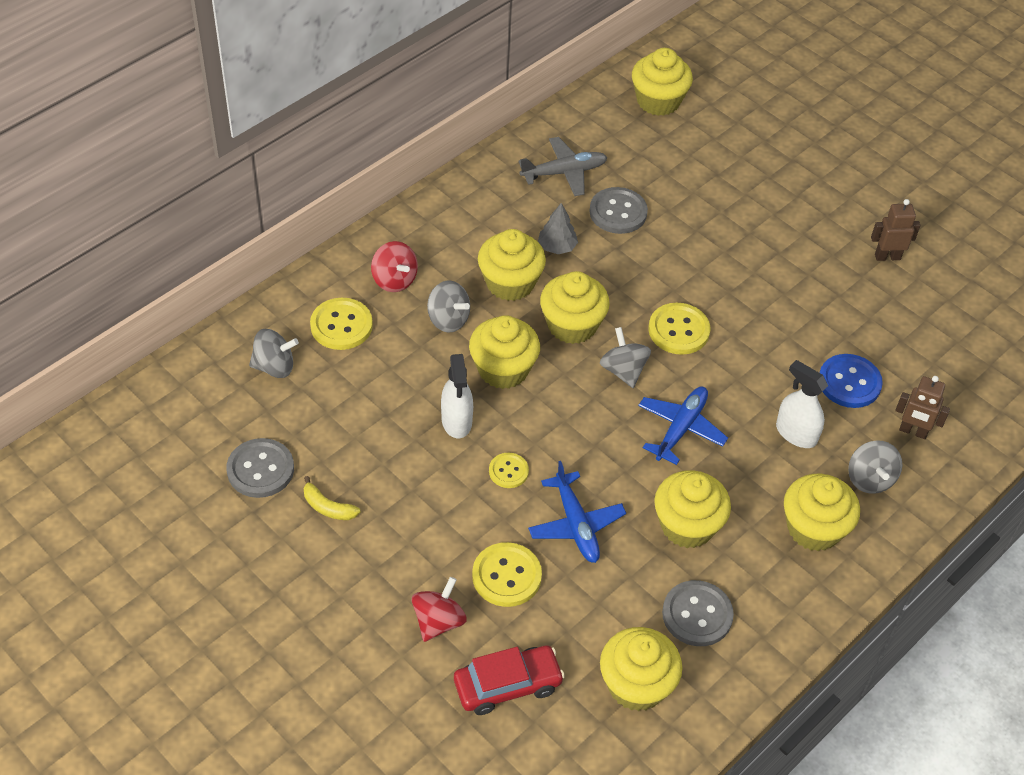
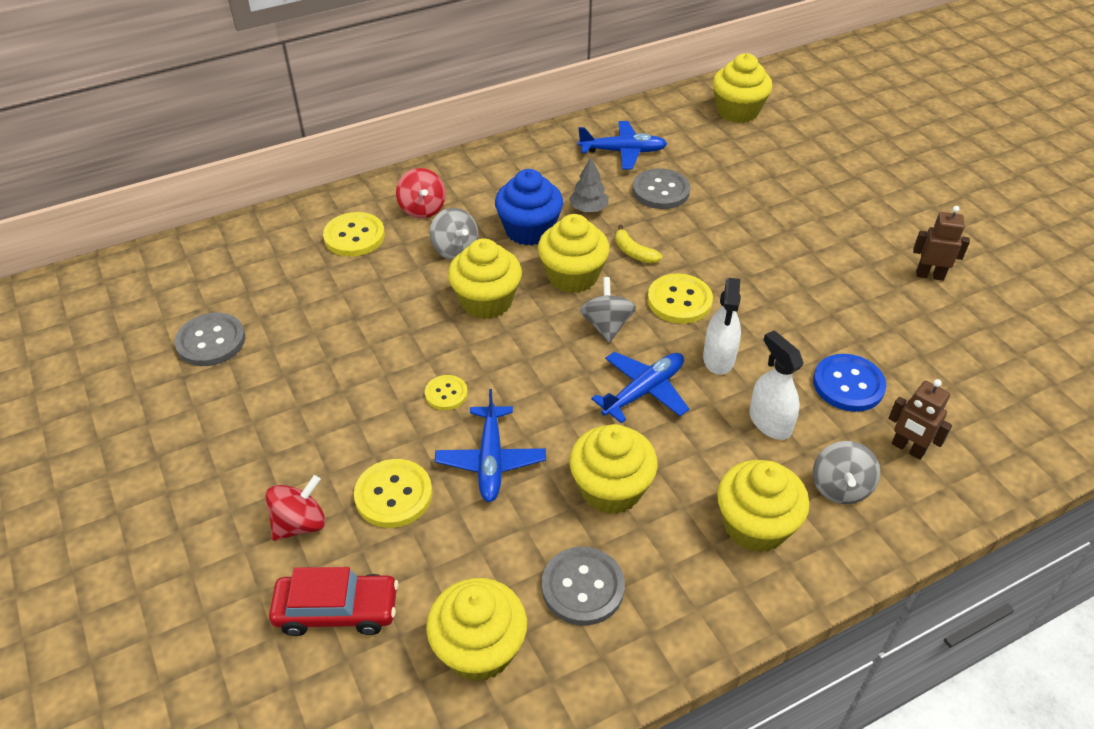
camera: 20 degrees right, 5 degrees down
grey spinning top [249,329,299,378] -> none
yellow banana [304,476,360,520] -> yellow banana moved to [615,224,662,263]
white spray bottle [441,354,473,439] -> white spray bottle moved to [703,278,741,375]
yellow cupcake [478,229,546,301] -> blue cupcake [495,169,563,245]
grey plane [518,137,608,196] -> blue plane [578,121,667,169]

